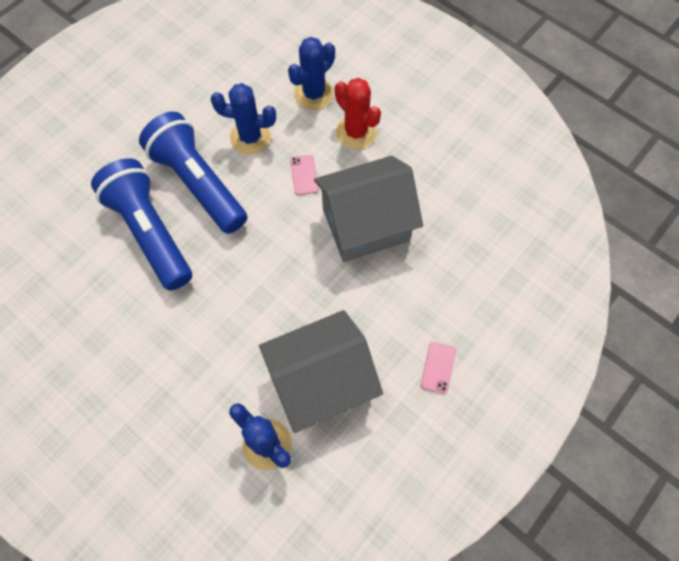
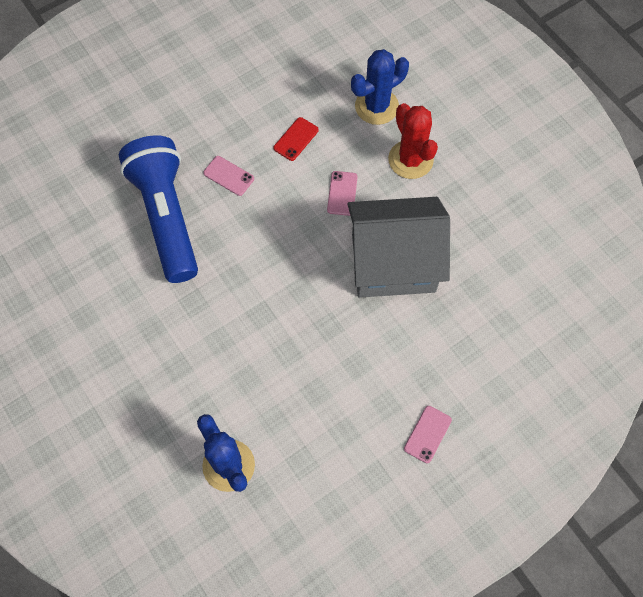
camera: 15 degrees right, 0 degrees up
blue flashlight [139,112,247,234] -> pink phone [203,156,254,196]
blue cactus [211,83,276,154] -> red phone [273,117,319,161]
grey house [259,310,383,433] -> none

